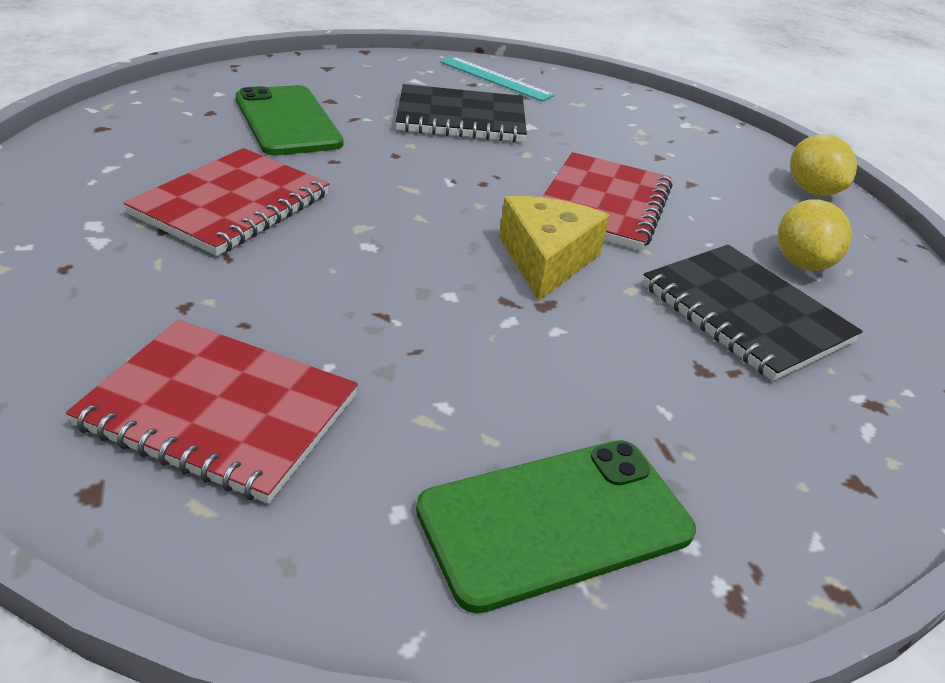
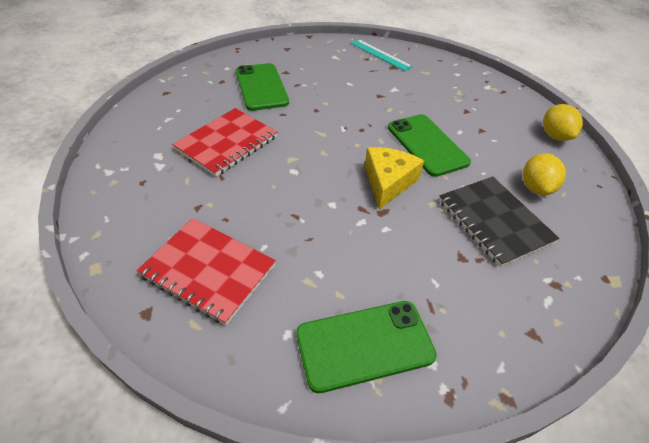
camera: 10 degrees right, 10 degrees up
black notebook [395,84,527,142] -> none
red notebook [542,152,673,250] -> green phone [388,114,471,177]

